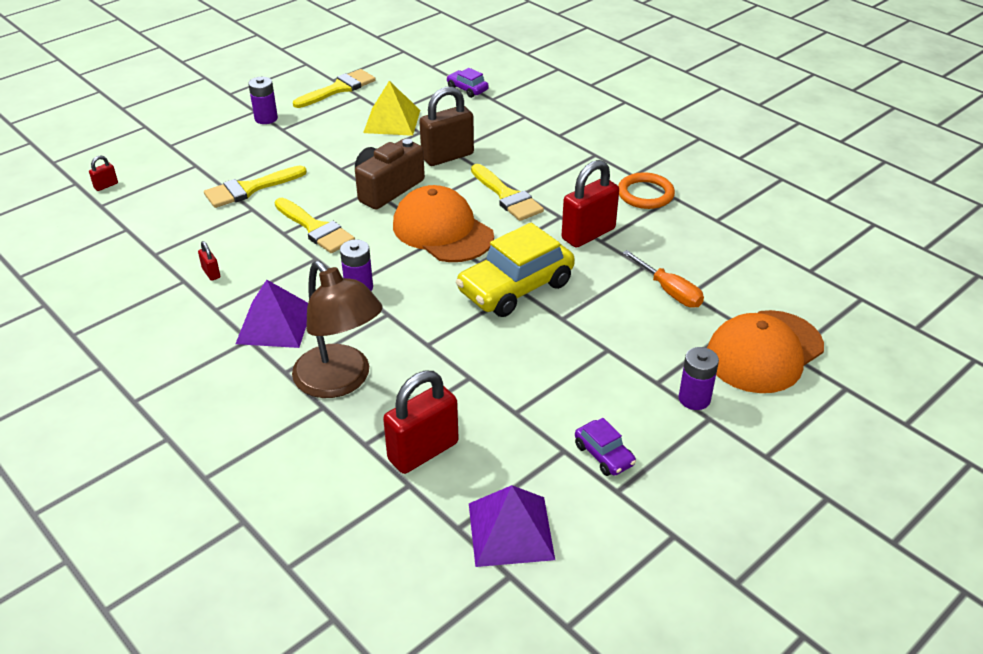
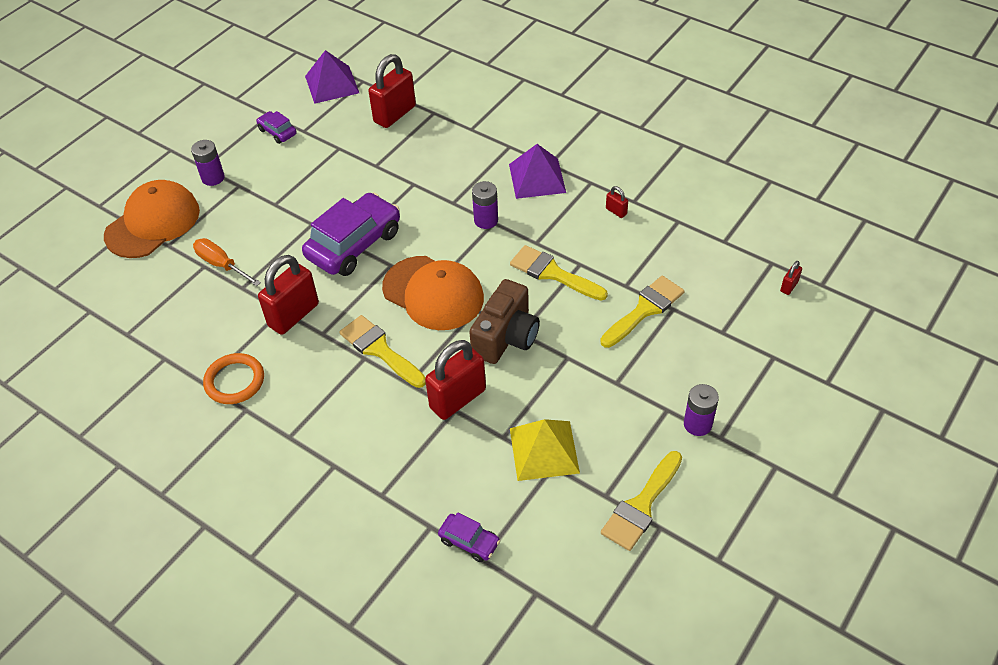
camera: 170 degrees right, 10 degrees up
brown lamp [292,261,383,398] -> none
brown padlock [419,86,474,166] -> red padlock [425,340,486,420]
yellow car [456,223,575,317] -> purple car [302,192,400,276]

